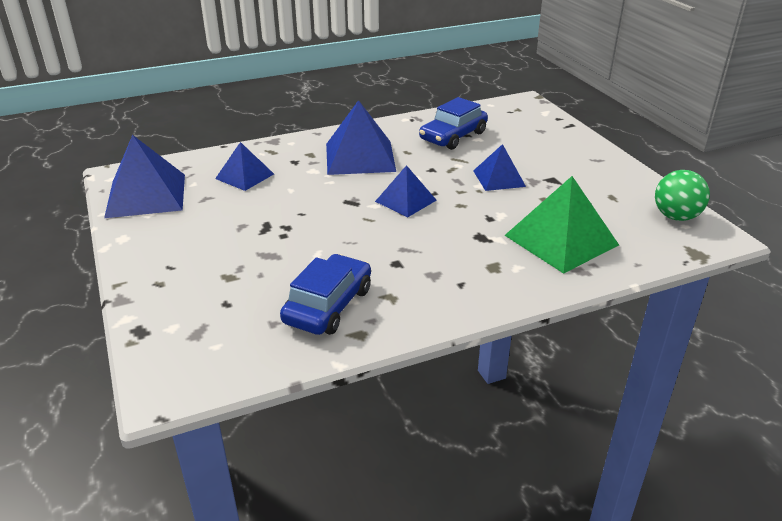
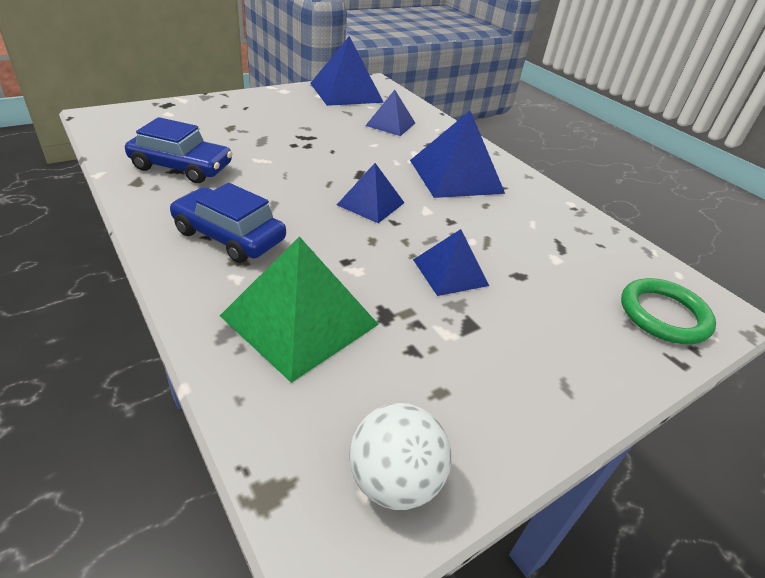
camera: 75 degrees right, 5 degrees up
blue car [419,97,488,150] -> blue car moved to [170,183,286,263]
green ball [655,170,710,221] -> white ball [349,403,452,510]
none -> green ring [621,278,716,344]

